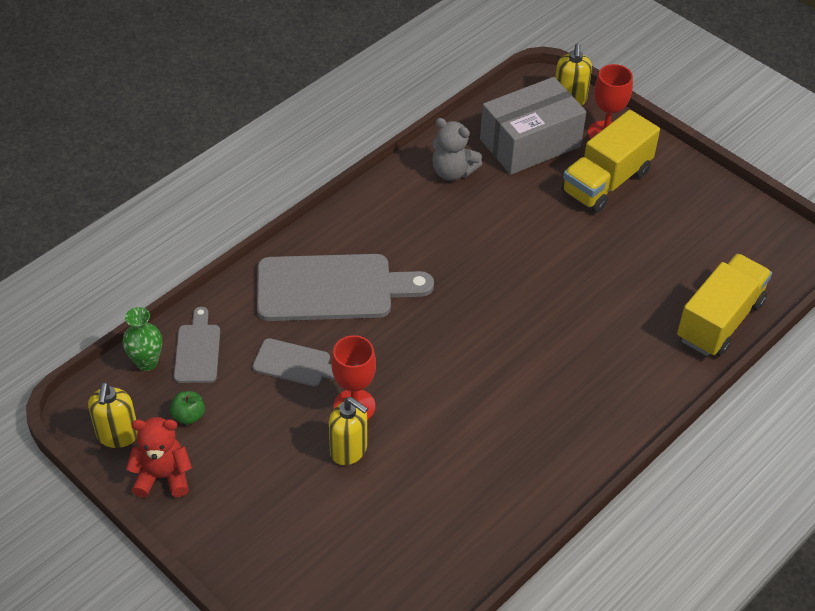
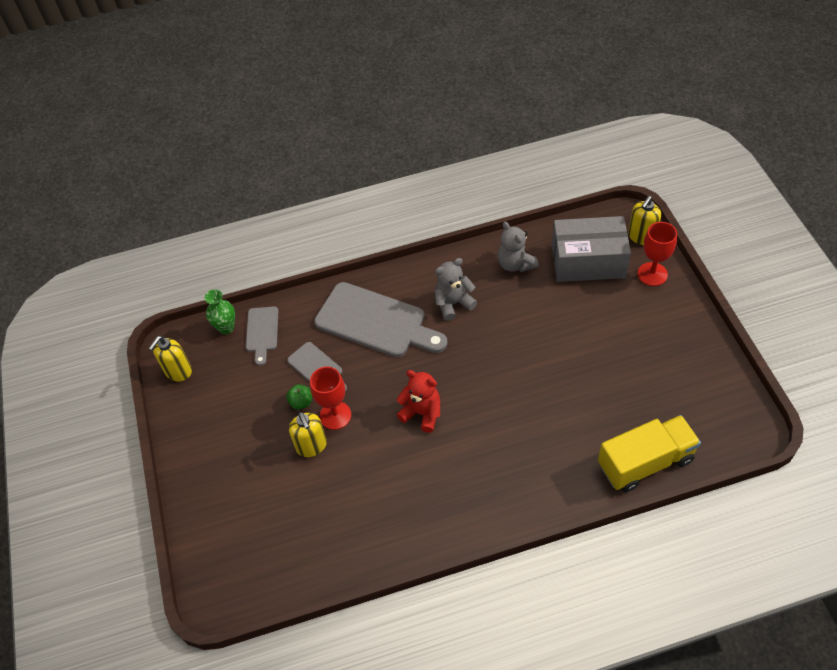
camera: 35 degrees right, 5 degrees up
red teddy bear [126,417,192,498] -> red teddy bear moved to [396,370,440,433]
green apple [170,391,205,425] -> green apple moved to [287,384,312,409]
grey cutting board [174,307,220,383] -> grey cutting board turned 150 degrees clockwise [246,306,278,366]
yellow truck [562,110,660,213] -> none
none -> grey teddy bear [435,258,477,321]

